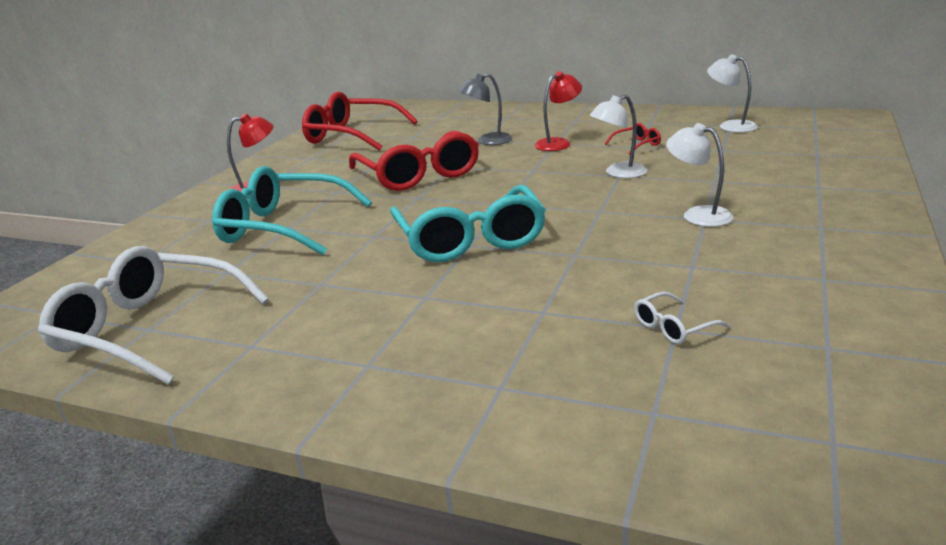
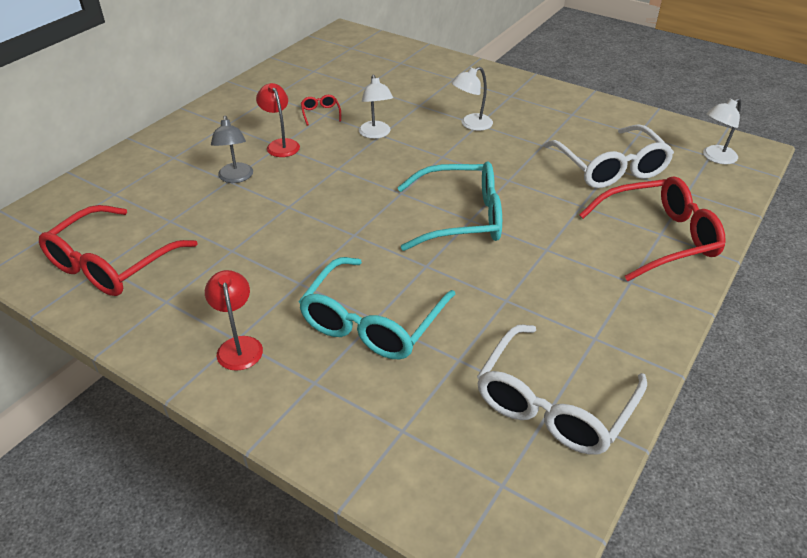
camera: 80 degrees left, 15 degrees up
red glasses [349,131,479,191] -> red glasses moved to [579,176,726,281]
white glasses [634,292,730,344] -> white glasses [544,124,674,188], size x2.44
white lamp [707,54,757,133] -> white lamp moved to [703,98,741,164]

